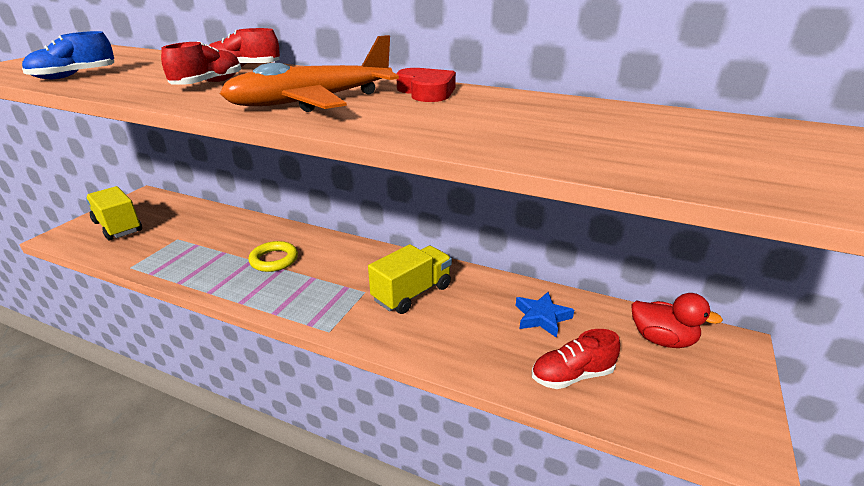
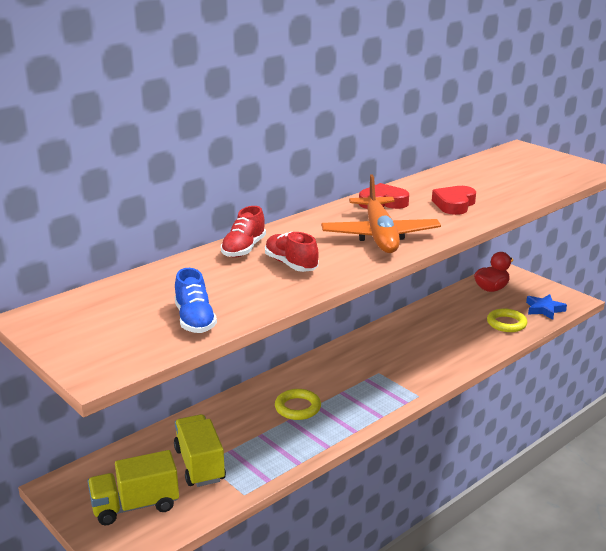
camera: 65 degrees left, 5 degrees down
yellow truck [368,244,452,314] -> yellow truck moved to [174,414,226,487]
blue star [516,292,574,338] -> blue star moved to [526,294,567,320]
red shoe [532,329,620,389] -> yellow ring [487,308,527,332]
none -> red heart [432,186,476,215]

